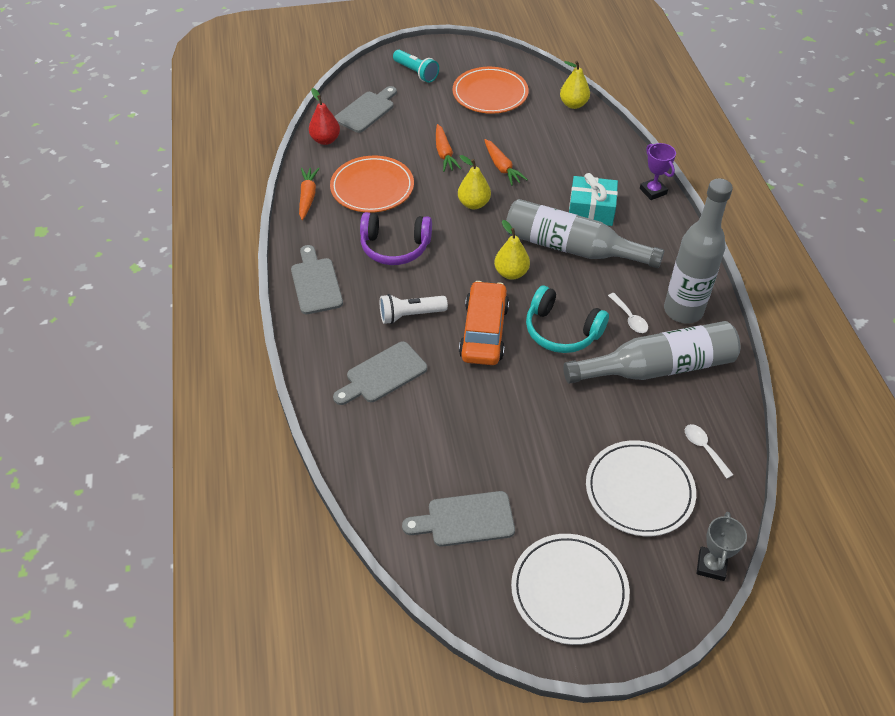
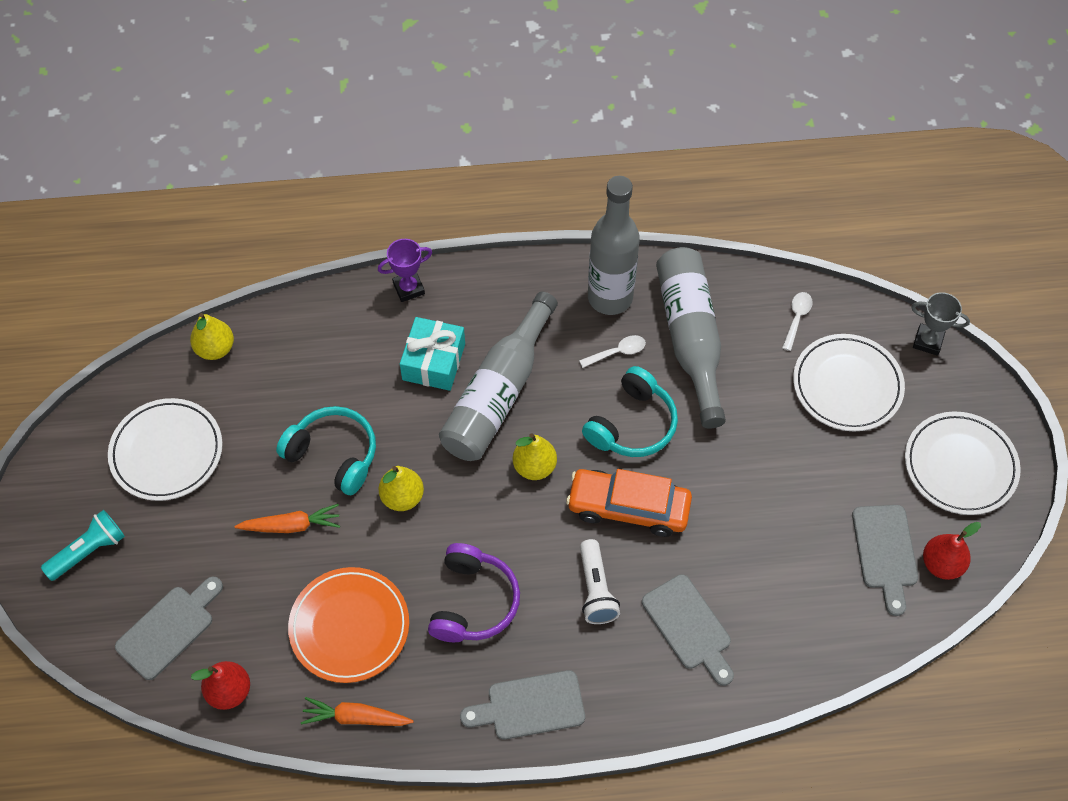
camera: 85 degrees left, 10 degrees up
grey cutting board [335,86,397,133] -> grey cutting board turned 90 degrees clockwise [115,577,223,680]
orange plate [453,67,529,114] -> white plate [108,398,223,501]
orange carrot [484,139,528,186] -> turquoise headphones [276,406,376,495]
white spoon [685,424,733,479] -> white spoon turned 135 degrees clockwise [782,292,813,351]
none -> red pear [923,522,981,580]

